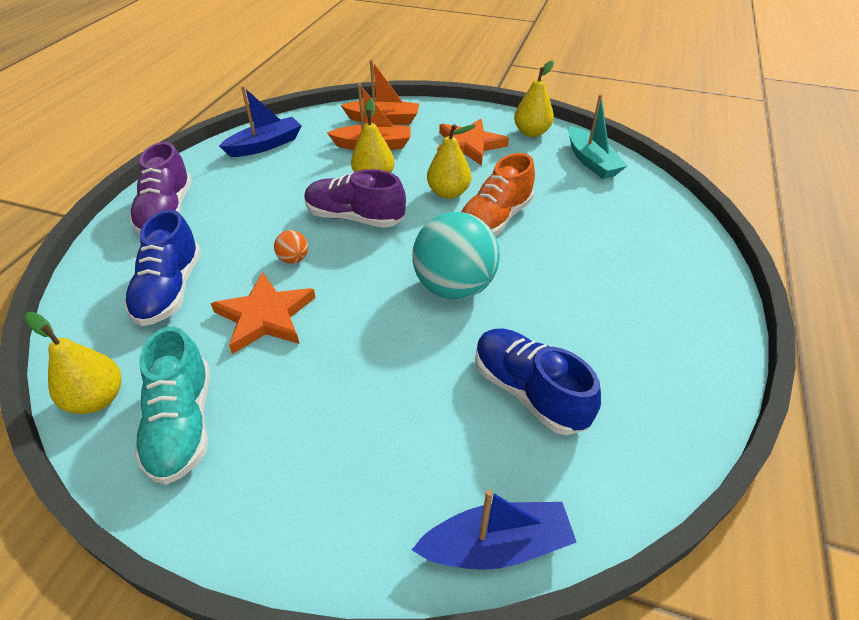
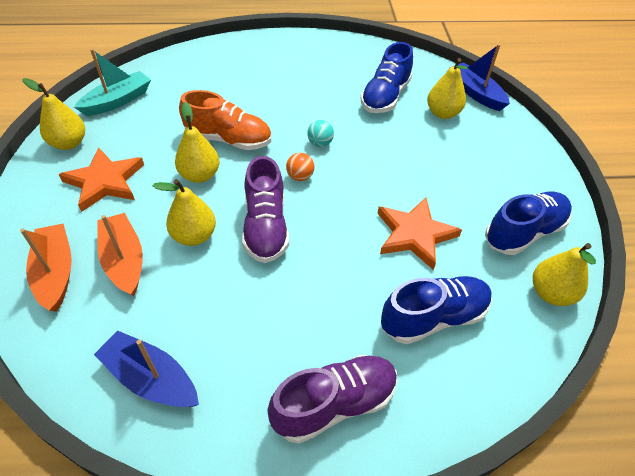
camera: 115 degrees left, 5 degrees up
turquoise shoe [135,326,210,485] -> blue shoe [485,192,572,255]
orange ball [274,230,308,264] -> orange ball moved to [286,153,314,181]
turquoise ball [412,212,500,300] -> turquoise ball [307,120,334,147], size x0.42
none -> yellow pear [427,58,468,119]

